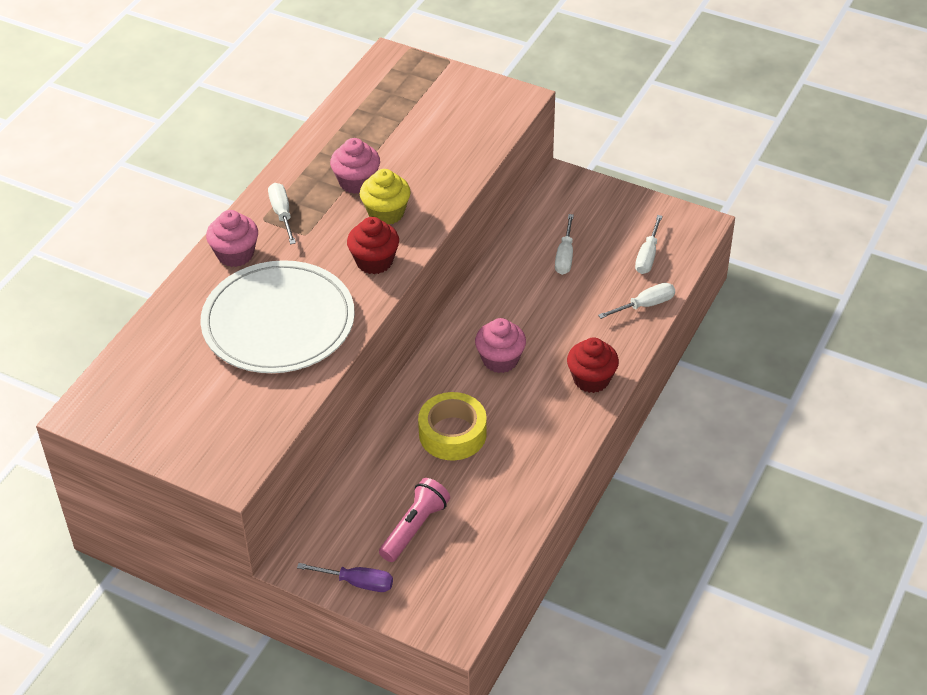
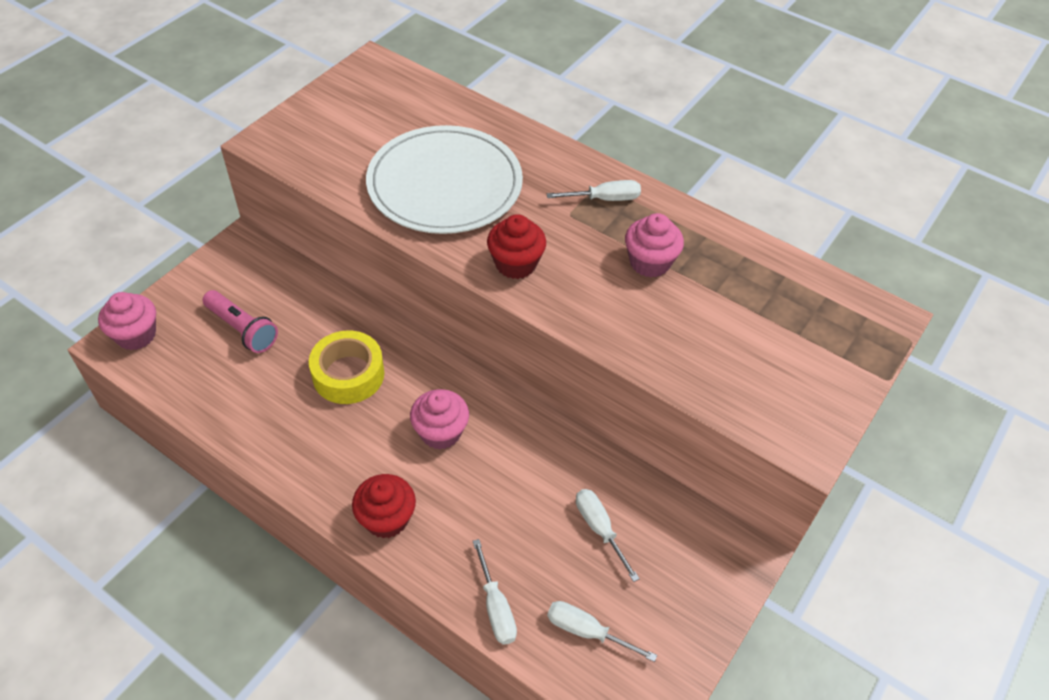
camera: 95 degrees right, 5 degrees up
pink cupcake [206,210,258,267] -> pink cupcake moved to [98,292,156,350]
purple screwdriver [297,563,393,592] -> none
yellow cupcake [360,169,411,225] -> none
white screwdriver [555,214,574,275] -> white screwdriver turned 45 degrees clockwise [576,489,640,582]

